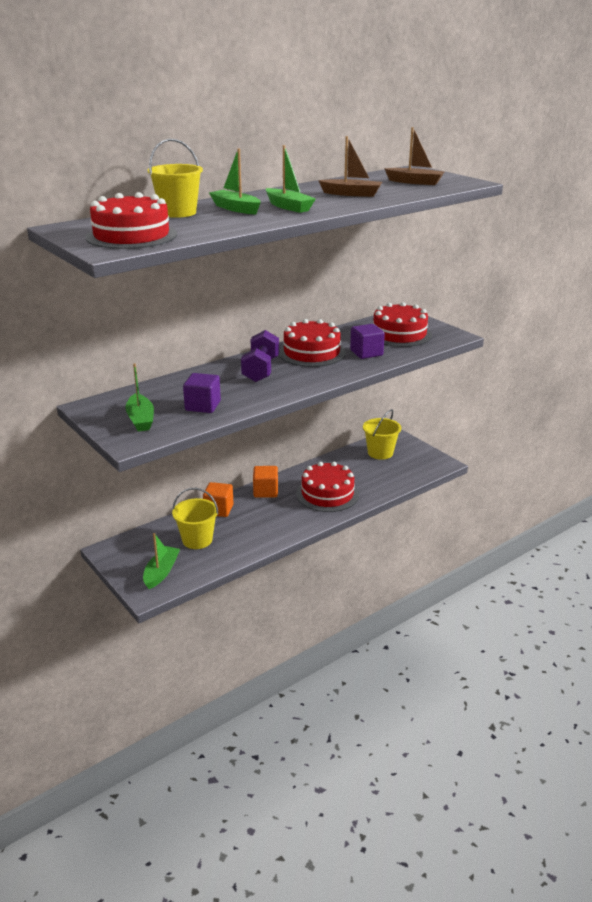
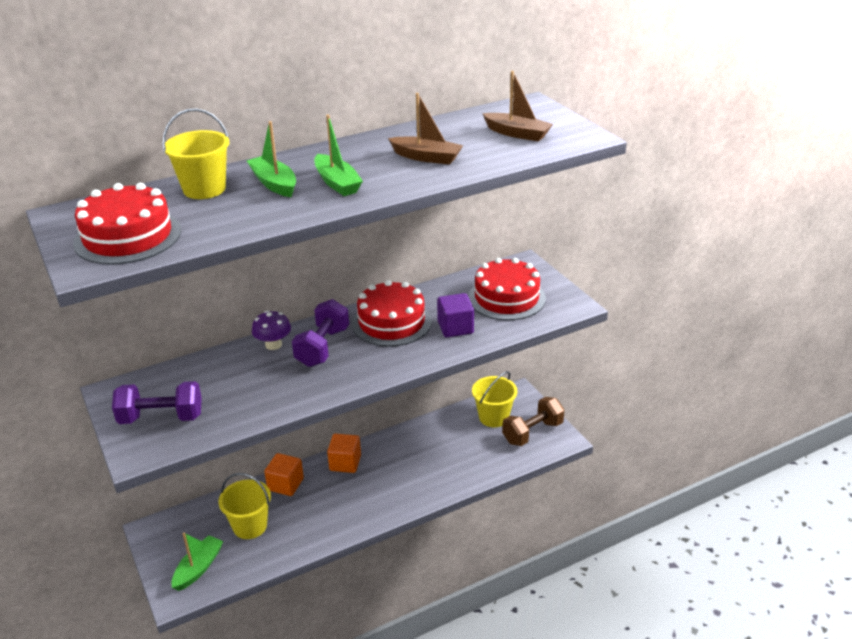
camera: 10 degrees right, 5 degrees up
green boat [125,363,154,432] -> purple dumbbell [112,381,202,424]
purple cube [183,373,221,413] -> none
red cake [296,462,359,512] -> none
none -> purple mushroom [252,310,291,350]
none -> brown dumbbell [502,397,564,446]

